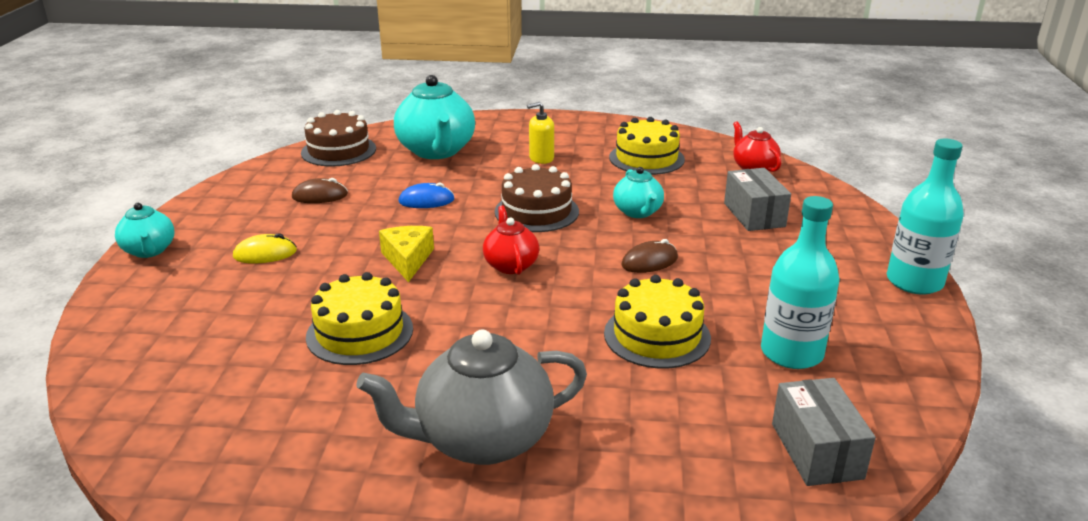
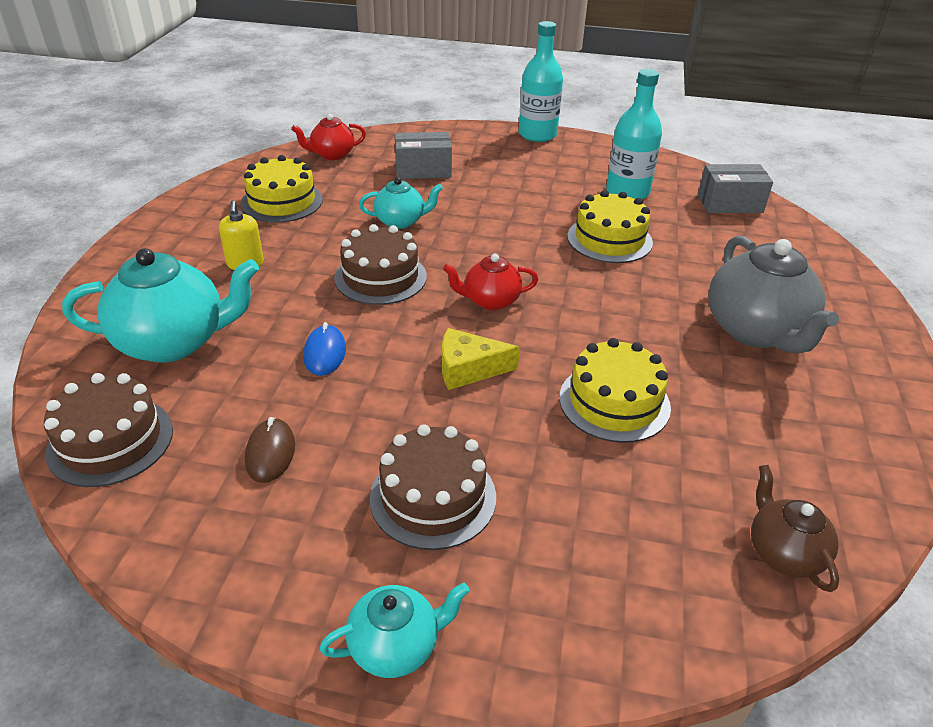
camera: 85 degrees left, 10 degrees up
yellow mouse [233,233,297,264] -> brown cake [370,424,496,550]
brown mouse [622,239,678,273] -> none
none -> brown teapot [751,464,839,592]

